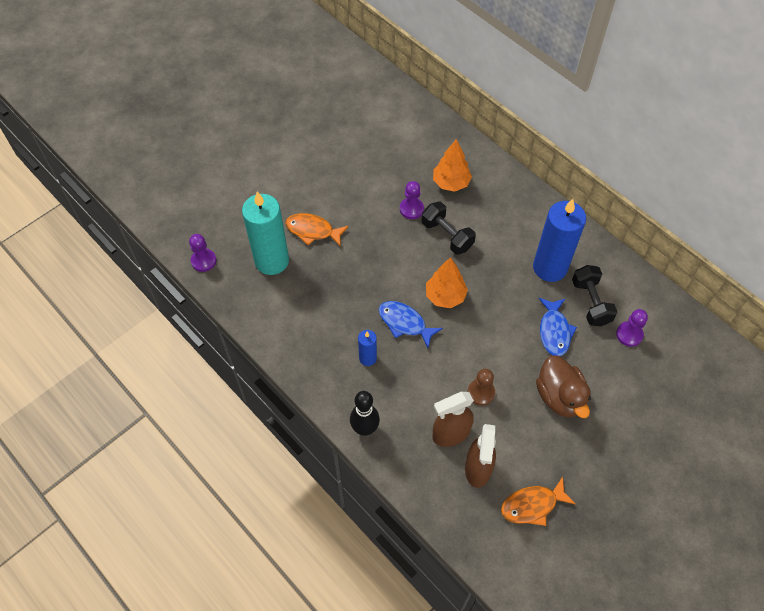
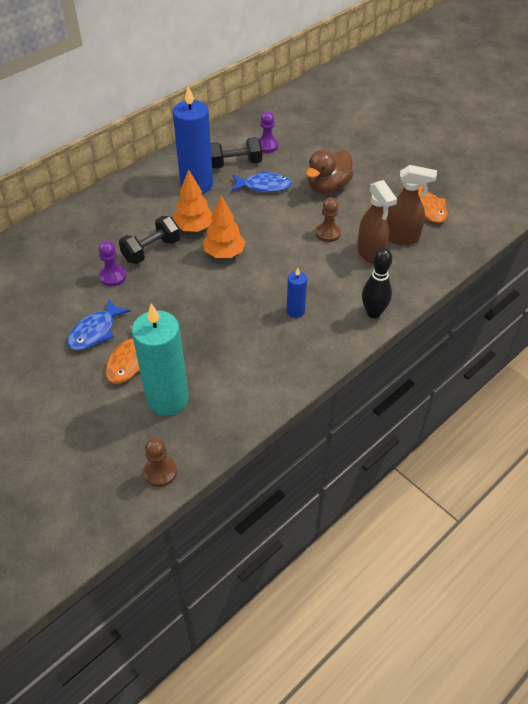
camera: 90 degrees left, 10 degrees down
purple pawn [189,234,216,272] -> brown pawn [143,437,177,487]
blue fish [379,301,443,348] -> blue fish moved to [67,299,131,350]
orange tree [433,139,472,192] -> orange tree moved to [173,169,212,232]
brown duck [536,355,591,418] -> brown duck turned 150 degrees clockwise [306,149,354,194]

